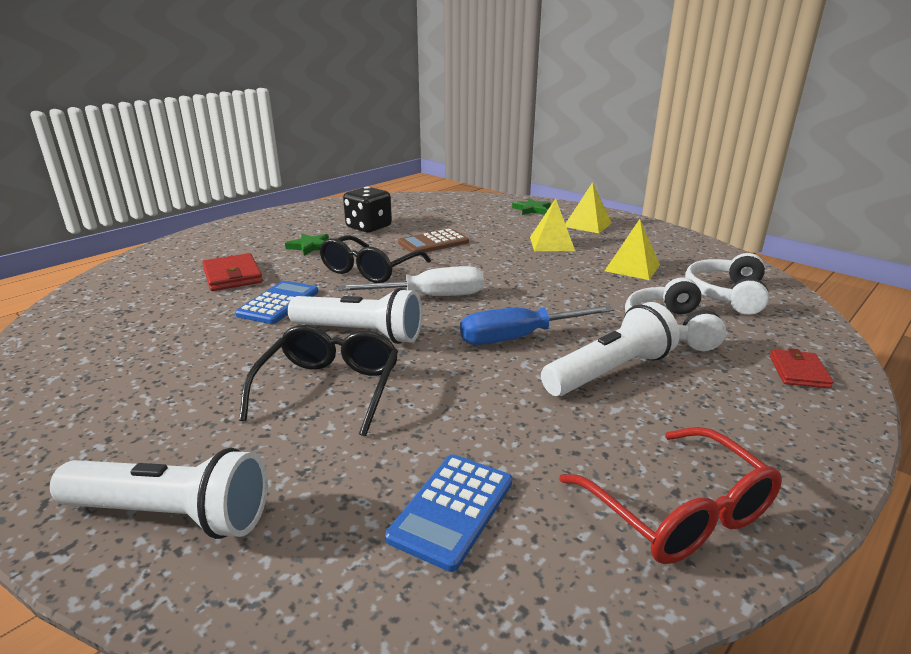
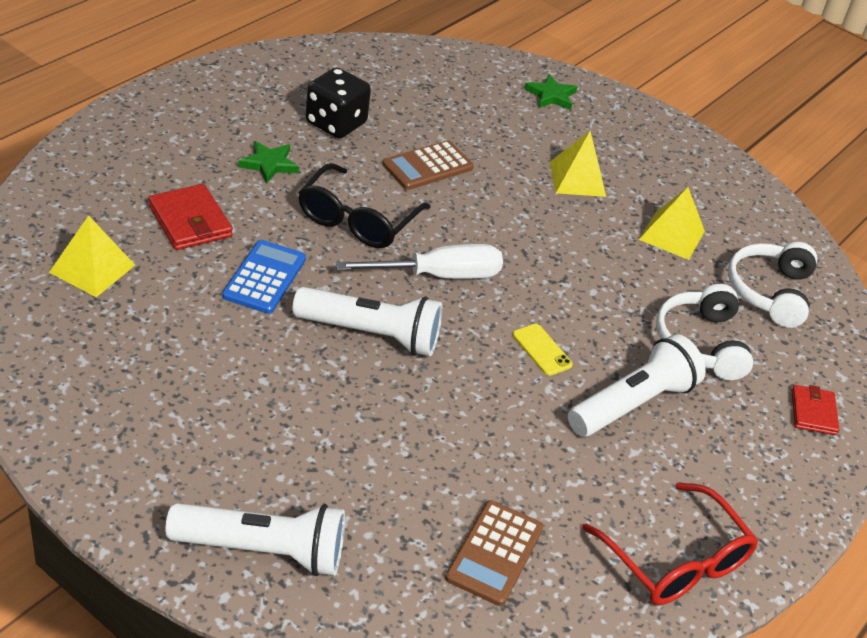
camera: 10 degrees left, 15 degrees up
black glasses [239,325,398,436] -> none
blue calculator [385,454,512,572] -> brown calculator [445,500,543,606]
blue screwdriver [460,305,614,345] -> yellow phone [513,324,573,376]
yellow pyramid [565,182,612,233] -> yellow pyramid moved to [49,215,135,297]

